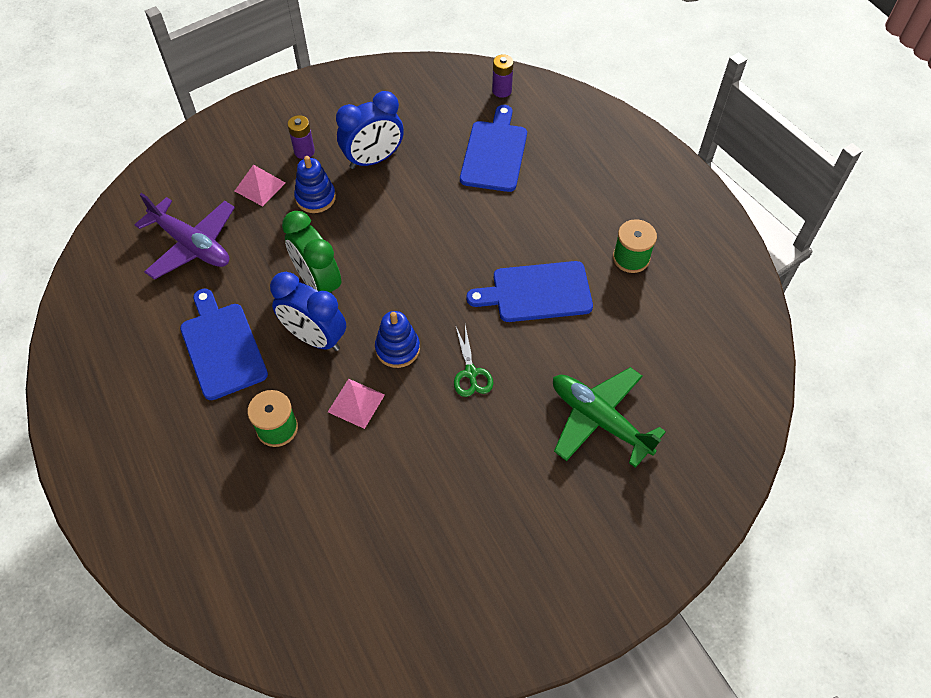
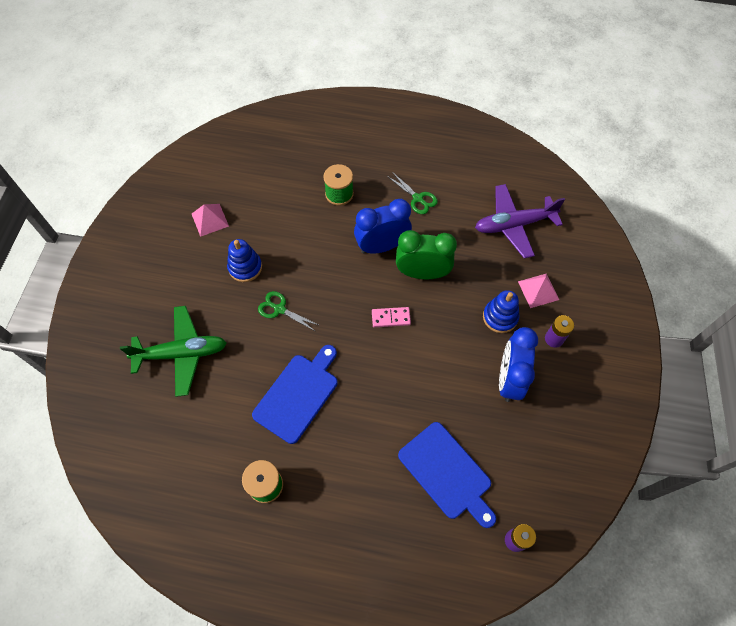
camera: 130 degrees right, 5 degrees up
blue cutting board [180,288,268,400] -> green scissors [387,172,438,214]
pink pyramid [328,379,385,429] -> pink pyramid moved to [192,204,229,237]
blue stacking toy [375,311,420,368] -> blue stacking toy moved to [227,239,262,282]
none -> pink domino [372,307,411,327]

